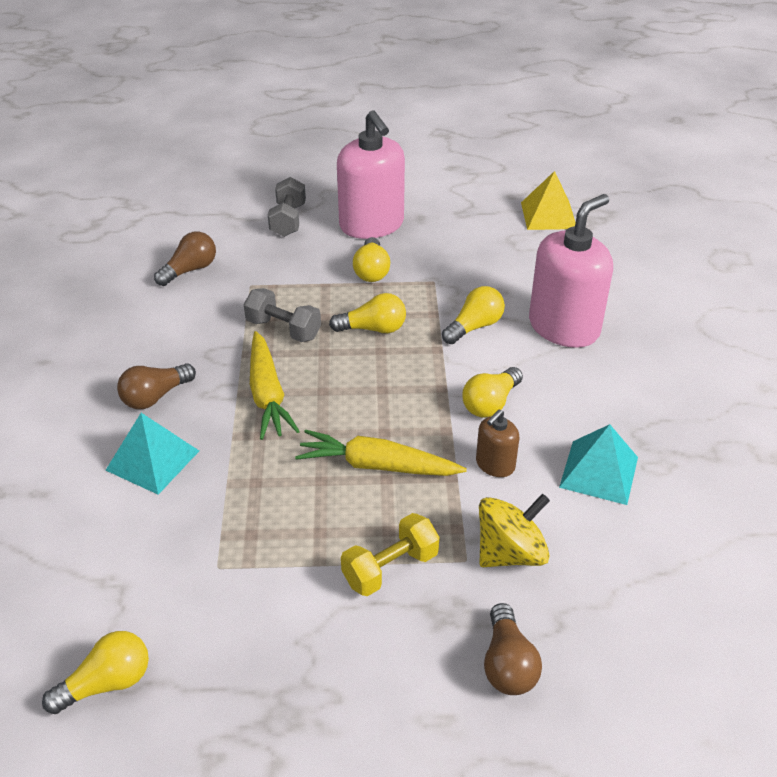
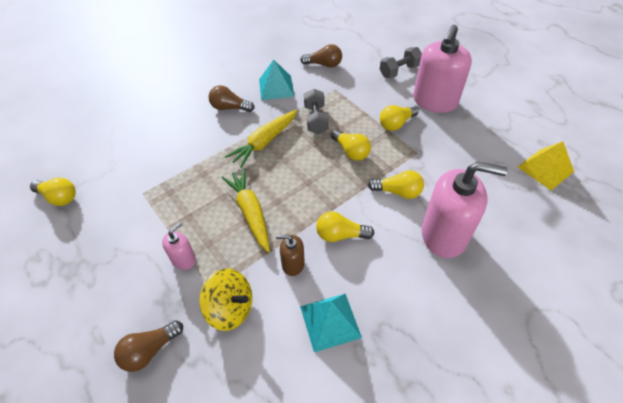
camera: 55 degrees right, 10 degrees up
turquoise pyramid [106,413,199,495] -> turquoise pyramid moved to [259,59,294,100]
yellow dumbbell [341,513,439,596] -> pink soap dispenser [162,222,196,270]

